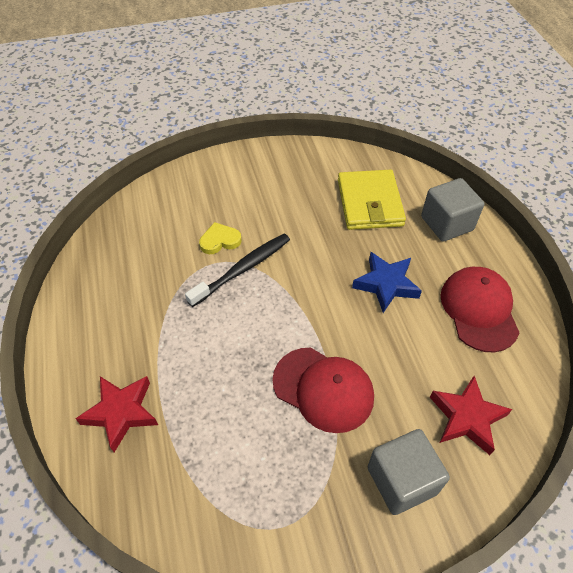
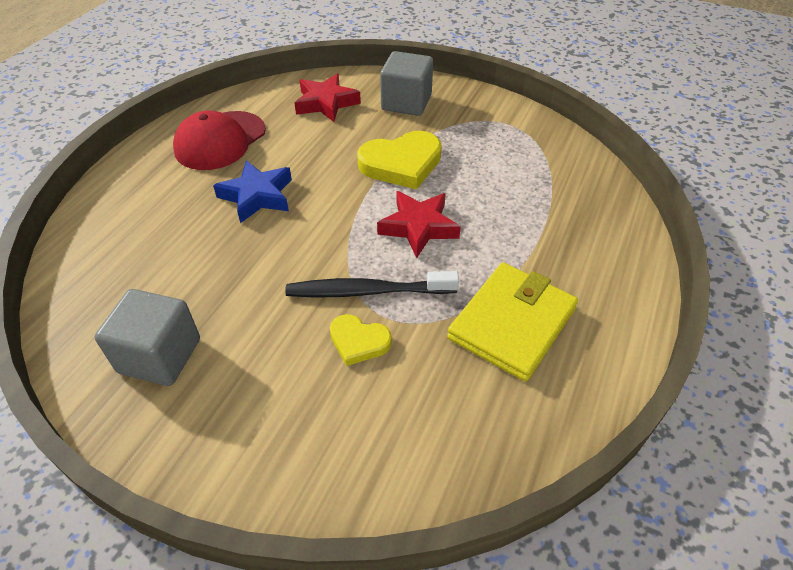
camera: 140 degrees left, 5 degrees down
red star [75,376,158,452] -> red star moved to [377,191,461,258]
red cap [272,348,374,433] -> yellow heart [357,131,442,190]
yellow wallet [338,169,406,230] -> yellow wallet moved to [447,263,578,381]
grey cube [421,178,484,241] -> grey cube moved to [94,289,200,386]

